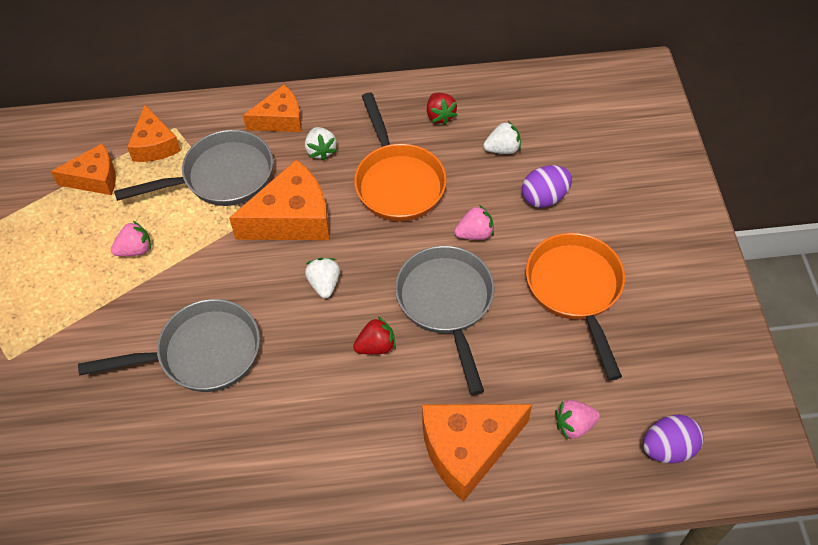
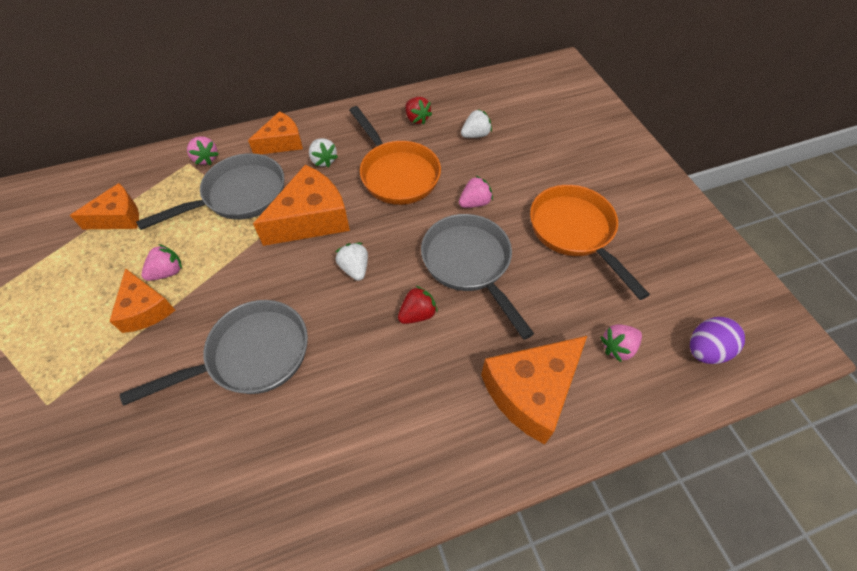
camera: 15 degrees left, 0 degrees up
orange cheese [127,105,181,162] -> orange cheese moved to [109,268,175,333]
purple egg [522,165,572,208] -> none
none -> pink strawberry [187,136,219,165]

